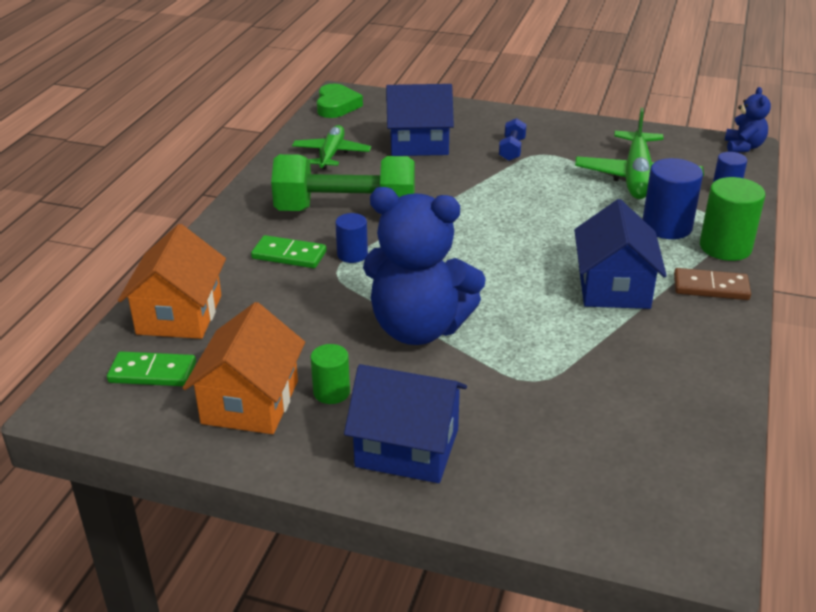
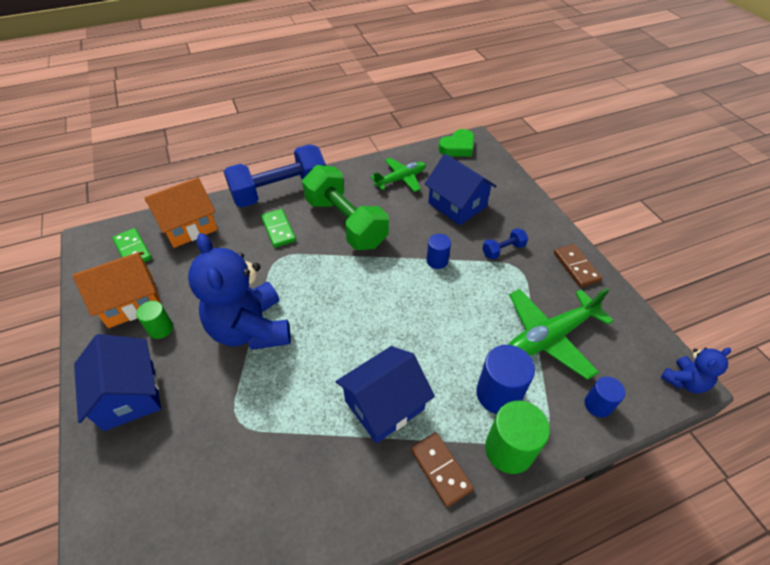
camera: 50 degrees right, 15 degrees up
blue cylinder [335,213,368,263] -> blue cylinder moved to [427,234,451,269]
none -> blue dumbbell [224,144,326,207]
none -> brown domino [554,244,602,287]

